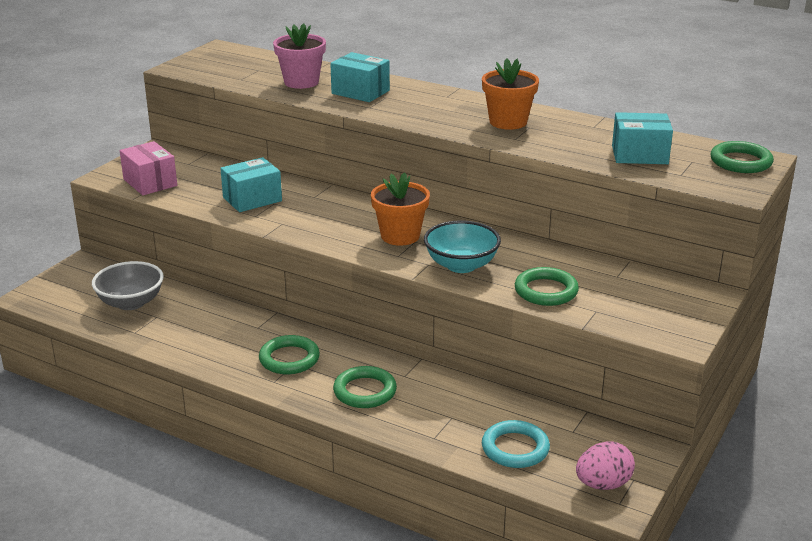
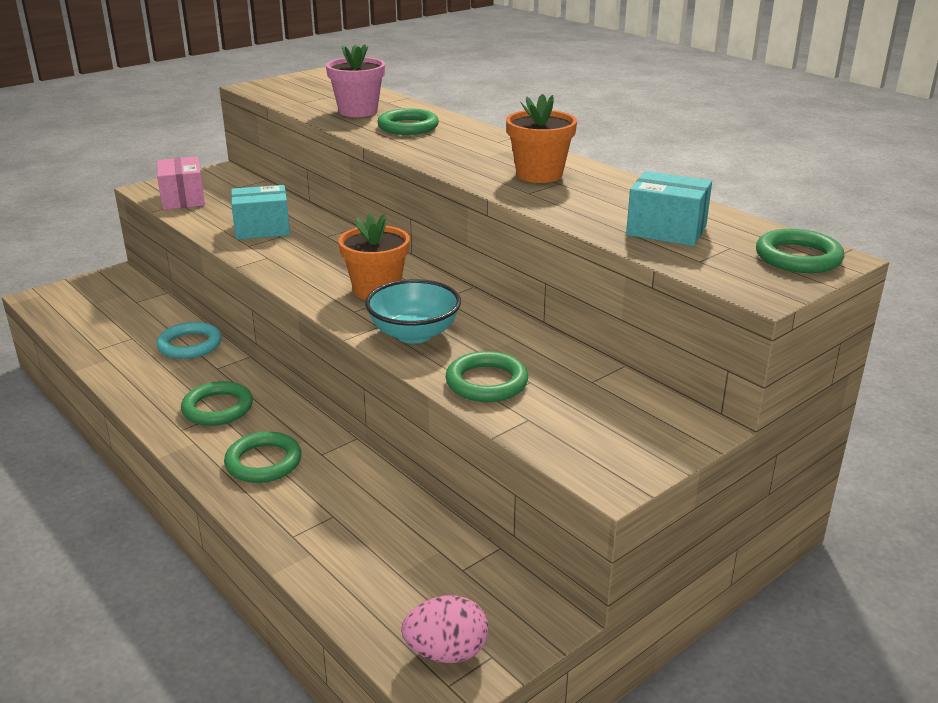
camera: 20 degrees right, 0 degrees up
grey bowl [92,261,164,310] -> none
turquoise box [330,52,390,102] -> green ring [377,108,439,135]
turquoise ring [482,420,550,468] -> turquoise ring moved to [157,322,222,359]

